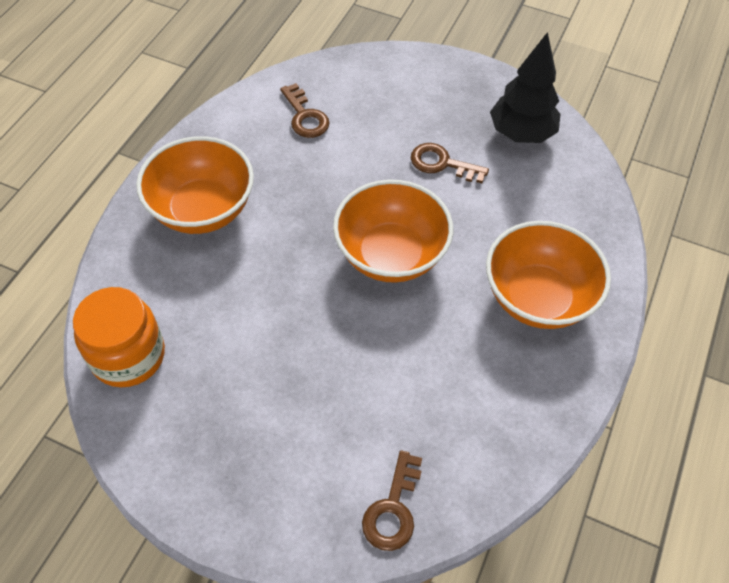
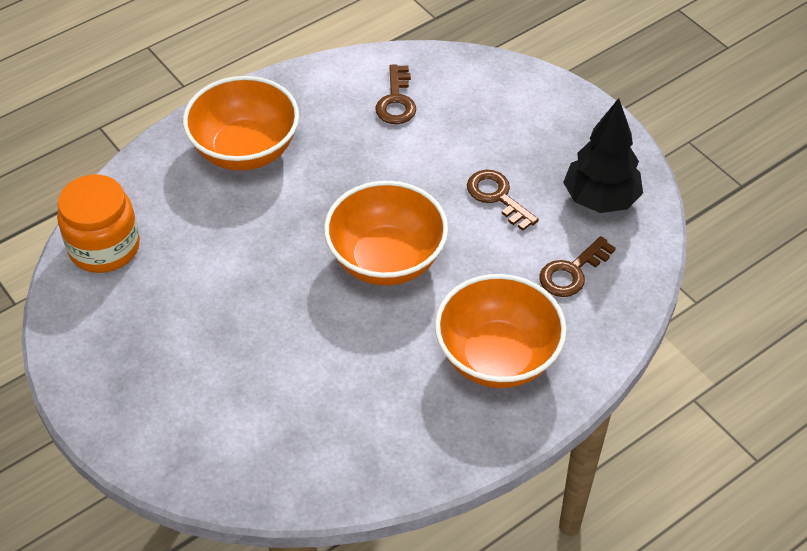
camera: 30 degrees right, 5 degrees down
brown key [362,450,422,551] -> brown key moved to [539,236,616,297]

